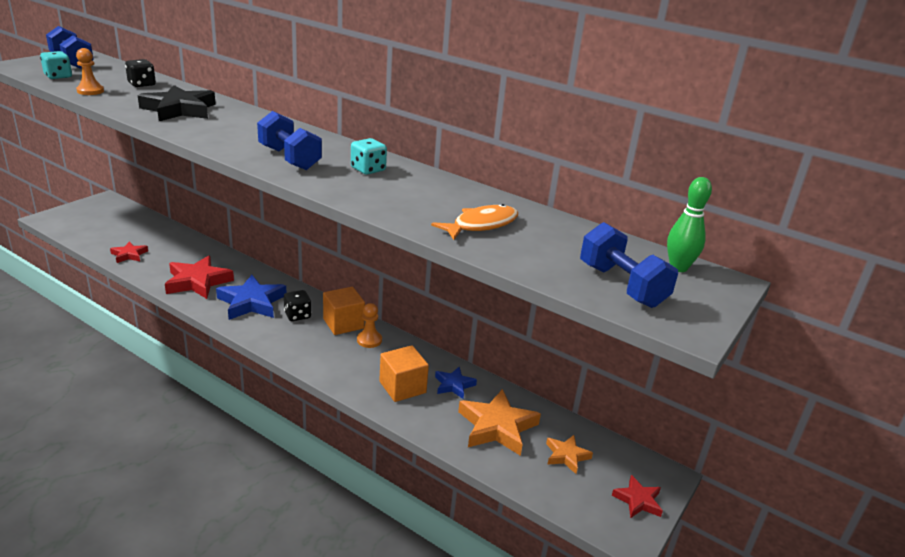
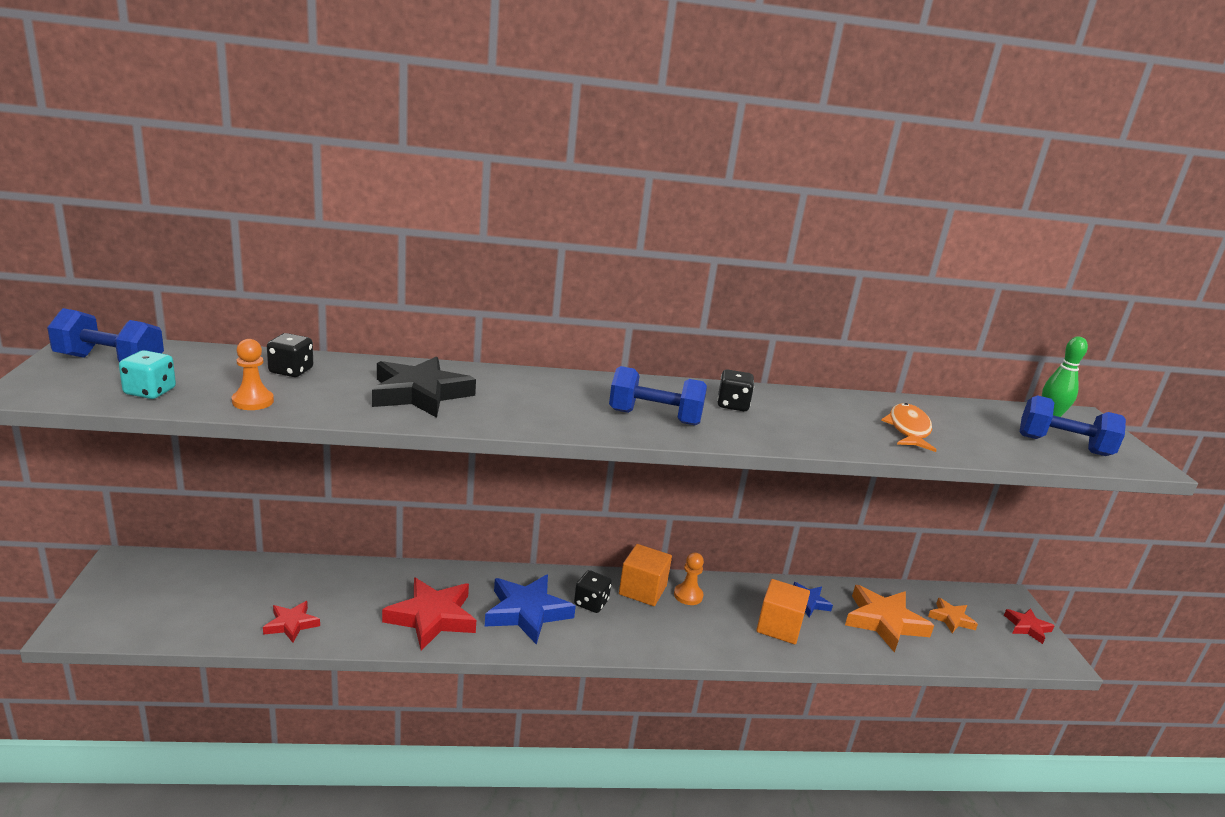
camera: 40 degrees left, 5 degrees down
turquoise dice [351,138,387,175] -> black dice [717,369,754,411]

